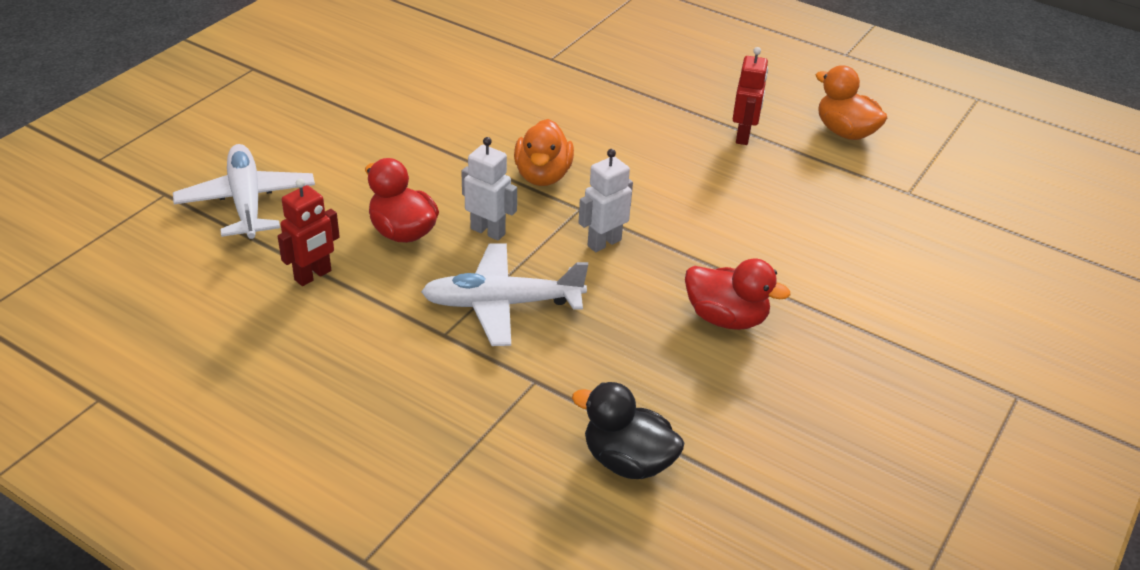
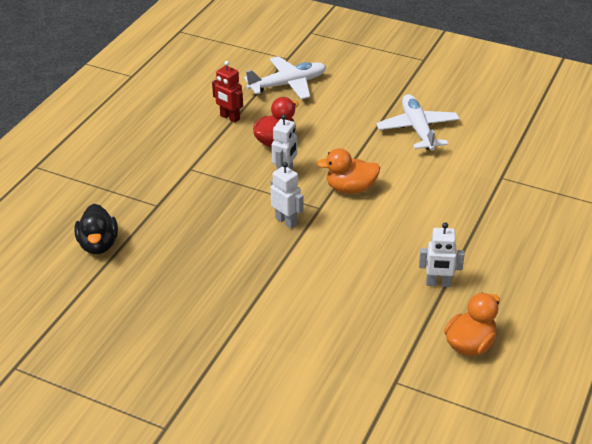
camera: 85 degrees right, 0 degrees up
white plane [421,243,588,346] -> white plane moved to [376,94,460,151]
black duck [572,382,684,479] -> black duck turned 150 degrees clockwise [74,204,118,254]
red duck [685,258,790,330] -> none
red robot [733,47,768,145] -> white robot [419,222,465,287]

